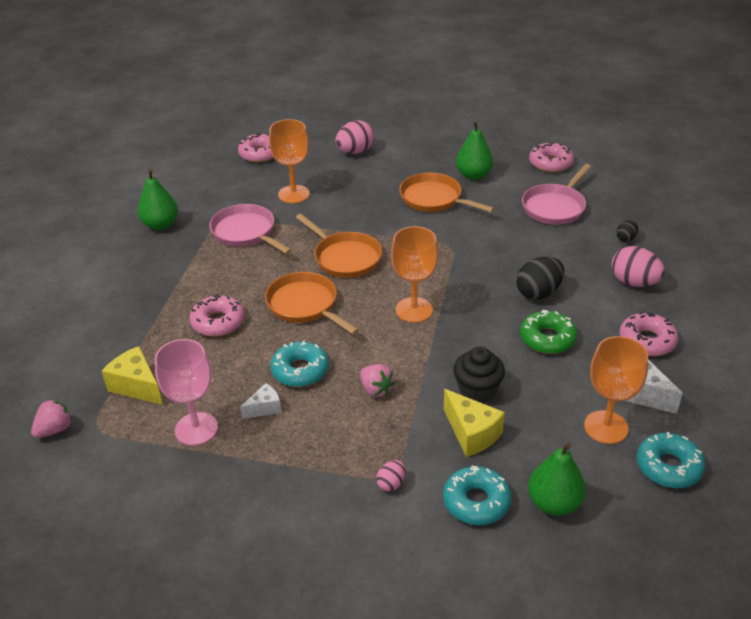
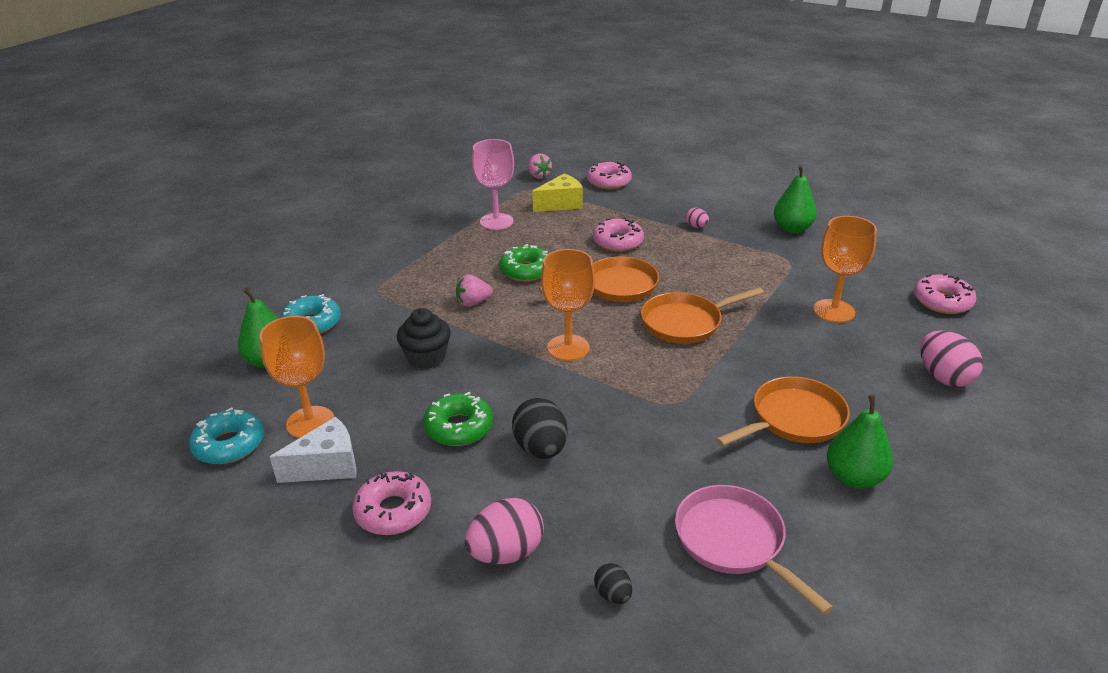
camera: 110 degrees right, 5 degrees down
pink pan [210,204,292,254] -> none
white cheese [240,383,281,419] -> none
turquoise donut [270,340,329,387] -> green donut [499,244,549,282]
pink egg [376,460,405,492] -> pink egg moved to [686,208,709,228]
yellow cheese [444,389,505,457] -> none
pink donut [529,142,574,173] -> pink donut moved to [587,161,632,189]

